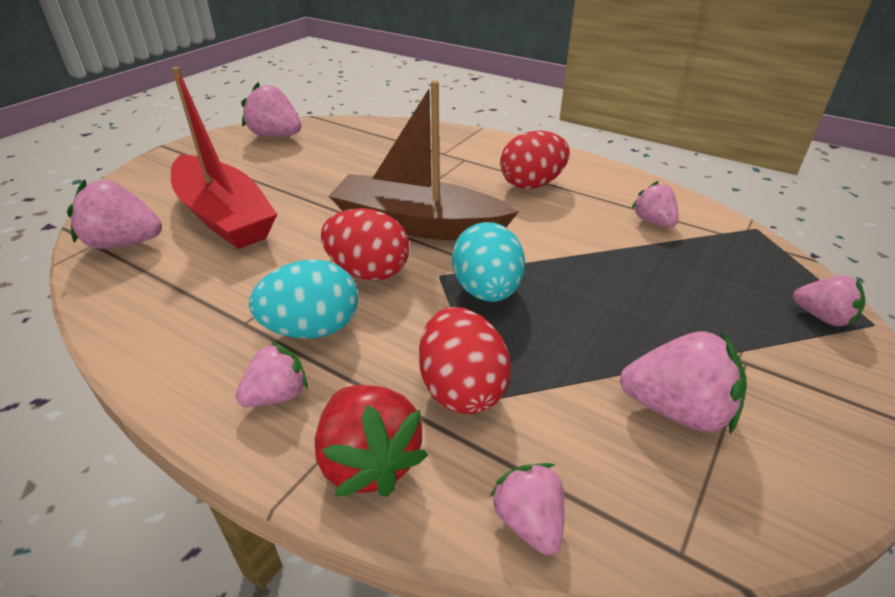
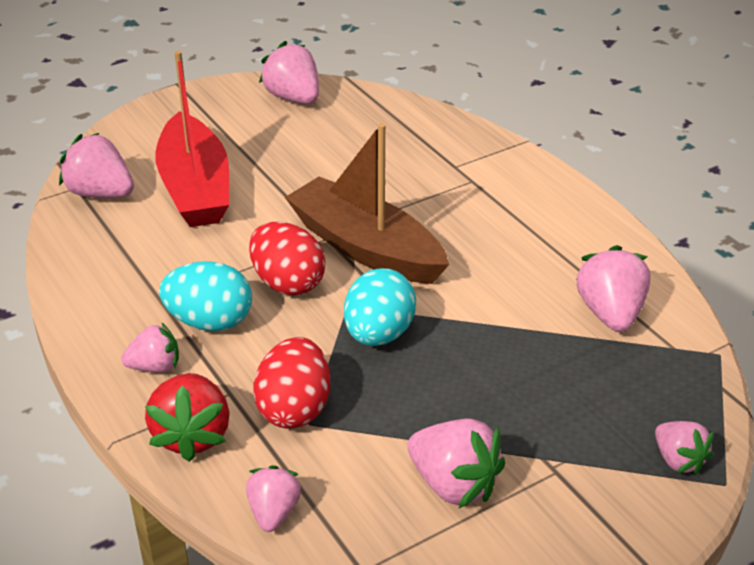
camera: 25 degrees right, 0 degrees up
red egg [500,131,570,189] -> none
pink strawberry [631,181,679,227] -> pink strawberry [576,245,651,332], size x1.59

